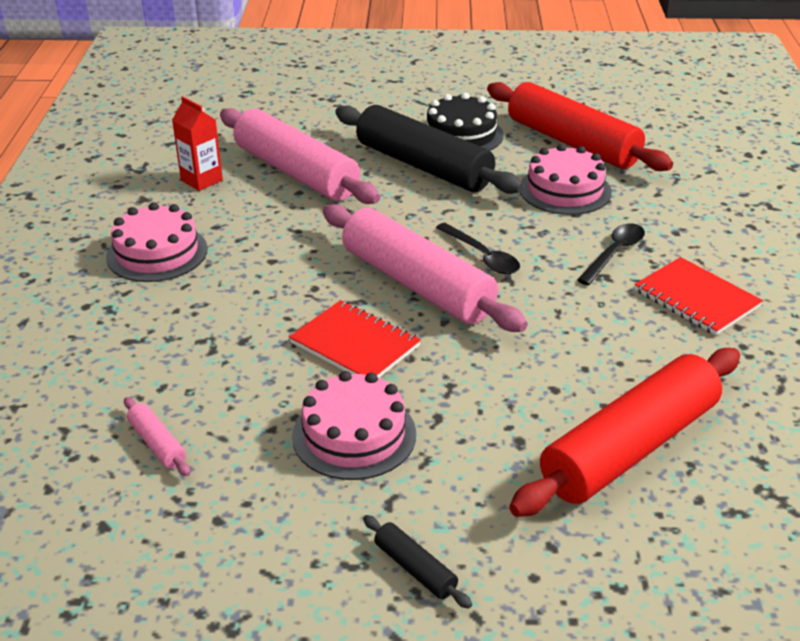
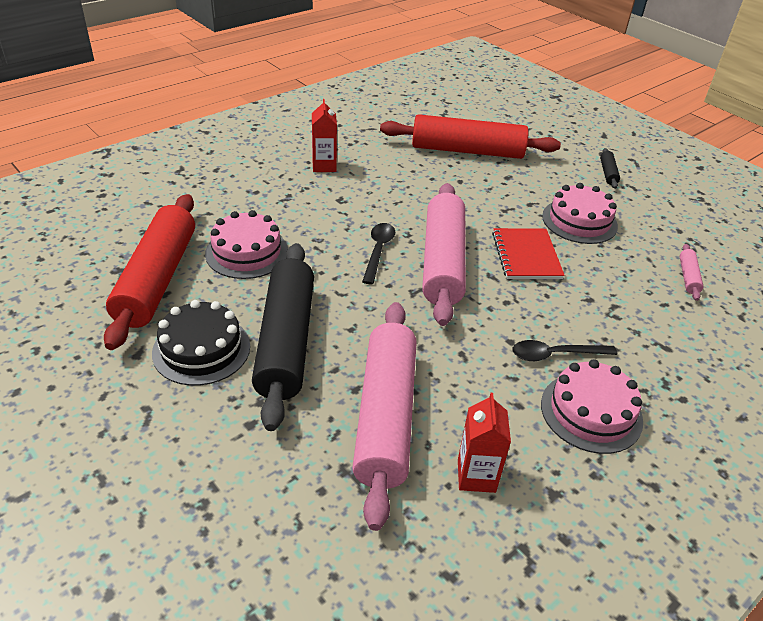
camera: 135 degrees left, 5 degrees up
black spoon [577,223,645,285] -> black spoon moved to [513,340,617,361]
red notebook [634,257,763,336] -> red carton [312,99,337,172]

